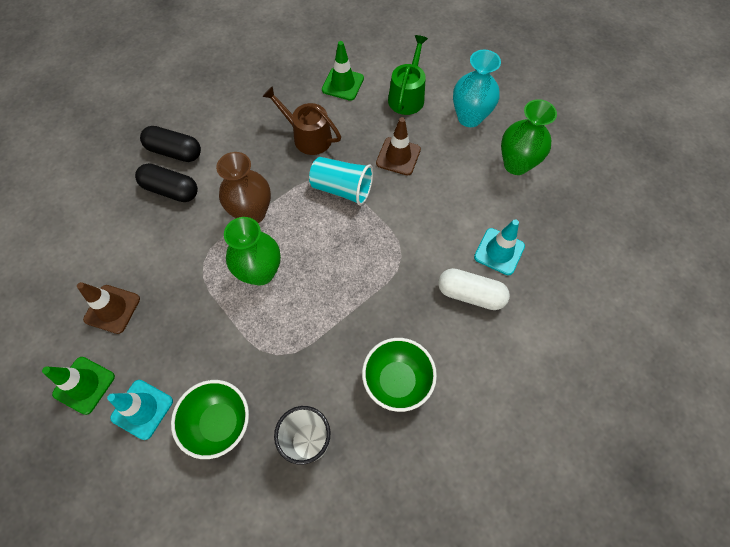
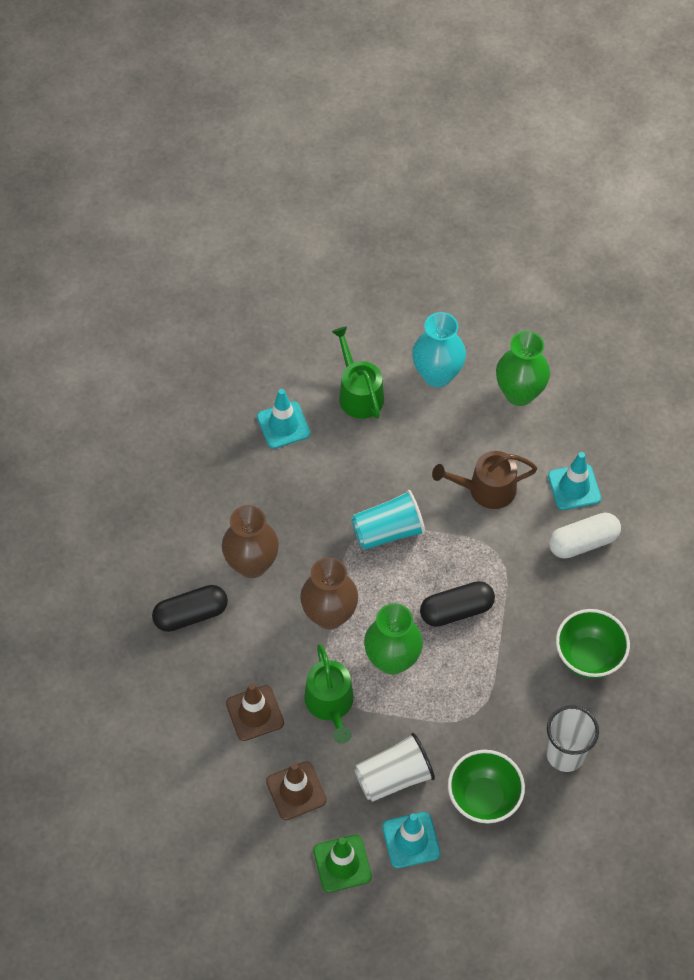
camera: 40 degrees left, 5 degrees down
black capsule [135,163,198,202] -> black capsule moved to [420,581,495,627]
brown watering can [262,86,341,155] -> brown watering can moved to [432,451,538,509]
green traffic cone [322,41,364,101] -> turquoise traffic cone [257,389,310,449]
brown traffic cone [376,117,421,176] -> brown traffic cone moved to [226,683,284,741]
none -> brown vase [222,505,279,578]
none -> green watering can [304,644,354,744]
none -> white cup [354,733,435,802]

